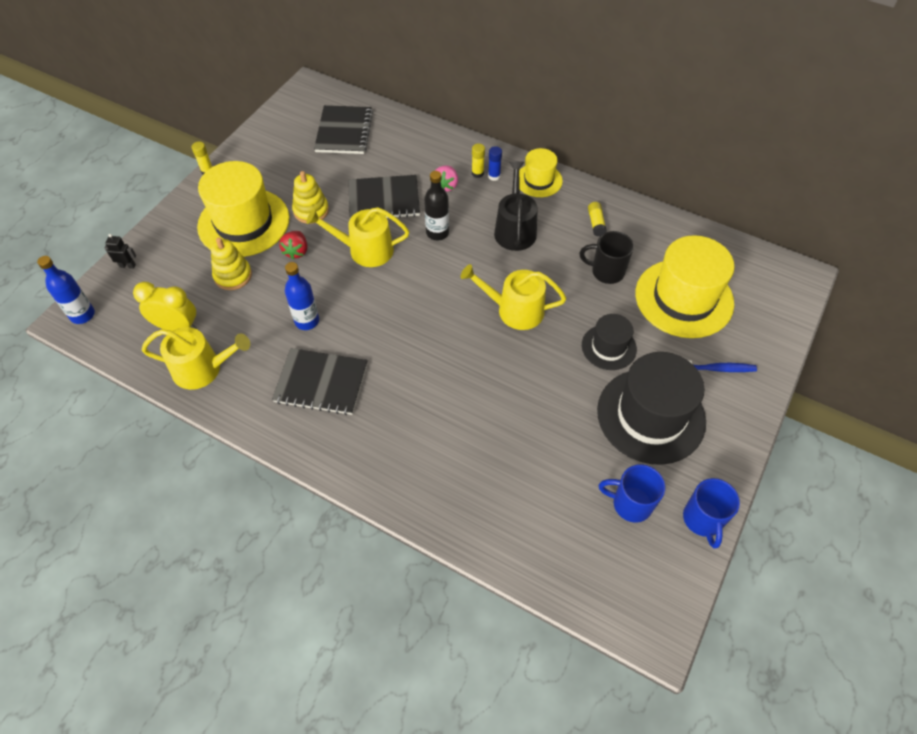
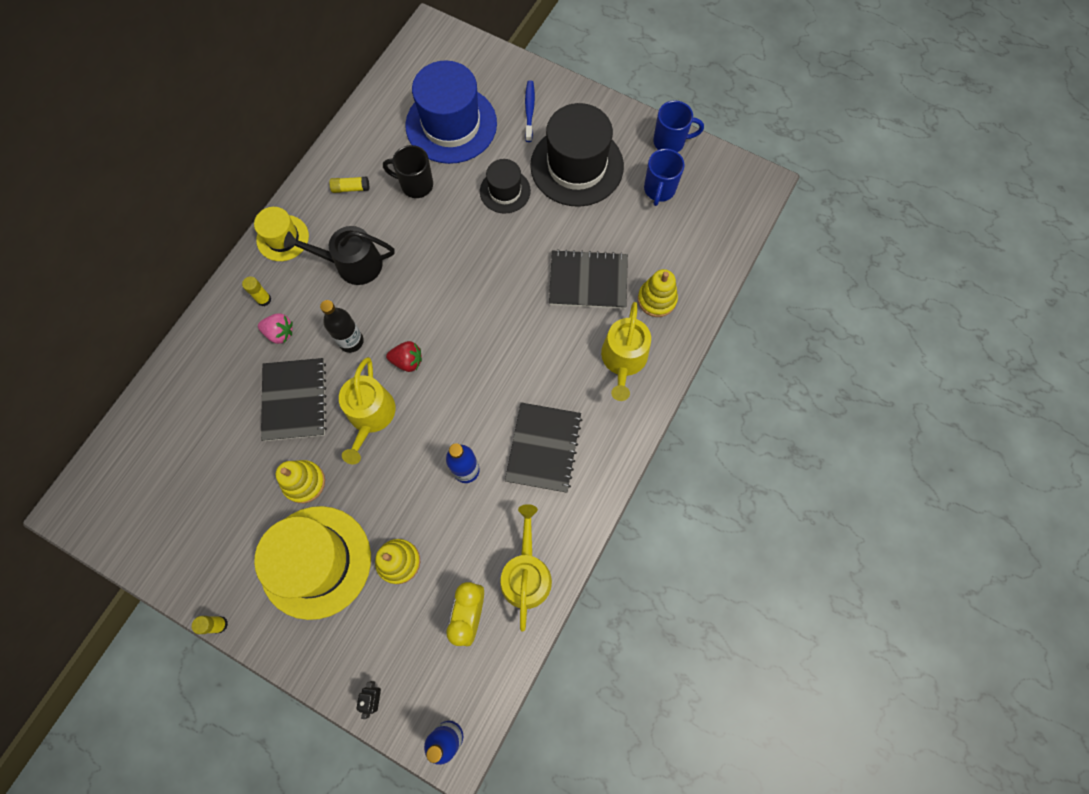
camera: 90 degrees left, 15 degrees up
red strawberry [279,231,307,260] -> red strawberry moved to [386,341,422,372]
black notebook [314,105,373,154] -> black notebook moved to [549,249,628,309]
yellow watering can [461,264,566,330] -> yellow watering can moved to [601,302,651,401]
blue glue stick [488,146,502,181] -> none
black mug [580,231,634,284] -> black mug turned 90 degrees clockwise [383,145,433,198]
yellow hat [635,235,735,338] -> blue hat [406,61,497,164]
none -> yellow stacking toy [638,269,678,317]

